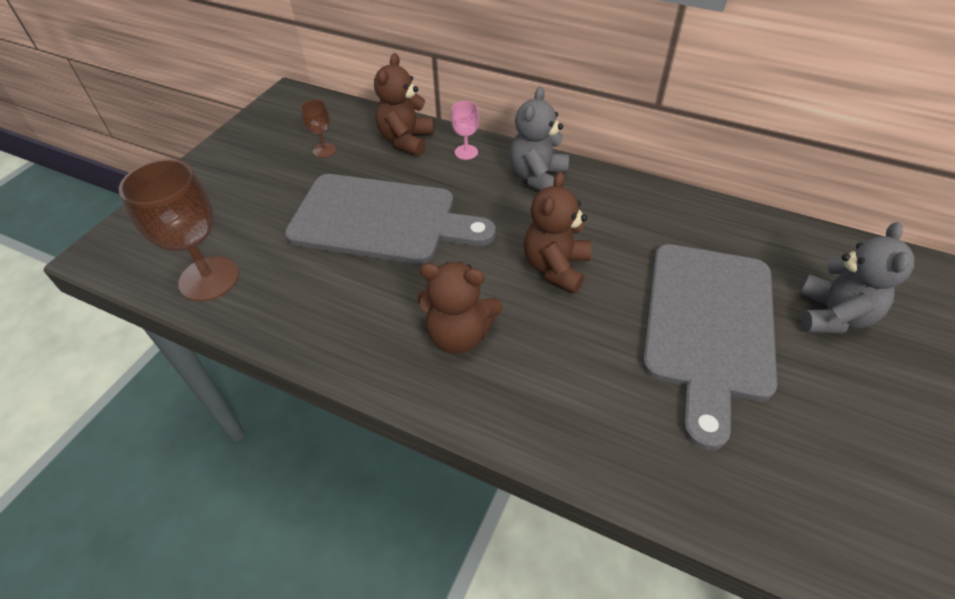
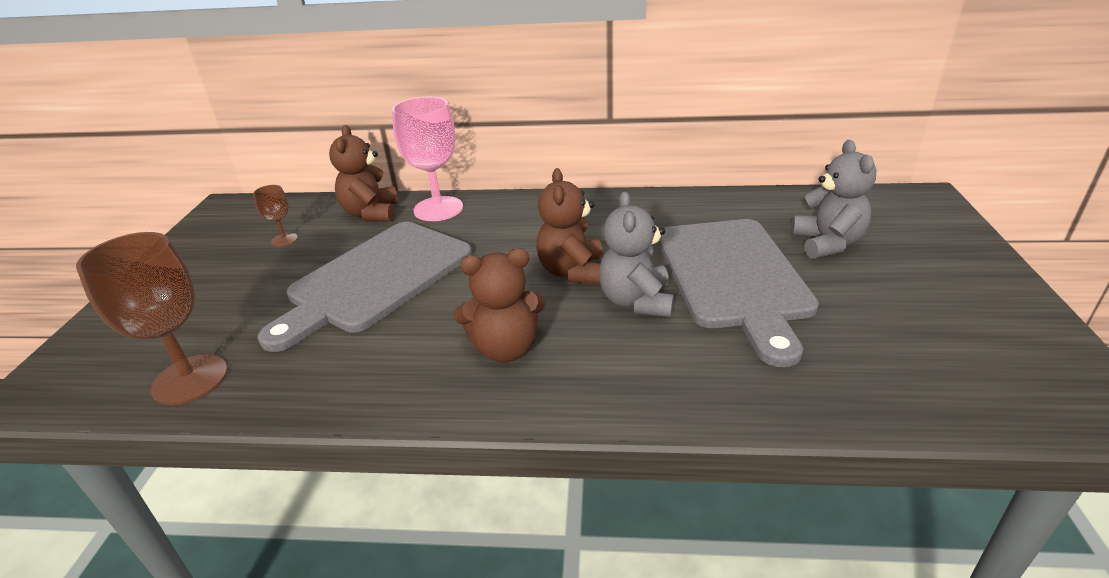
camera: 20 degrees left, 15 degrees down
grey cutting board [285,174,496,264] -> grey cutting board turned 135 degrees clockwise [258,222,472,352]
pink goblet [451,101,479,160] -> pink goblet [392,97,463,221], size x2.04
grey teddy bear [510,87,569,191] -> grey teddy bear moved to [599,191,674,317]

